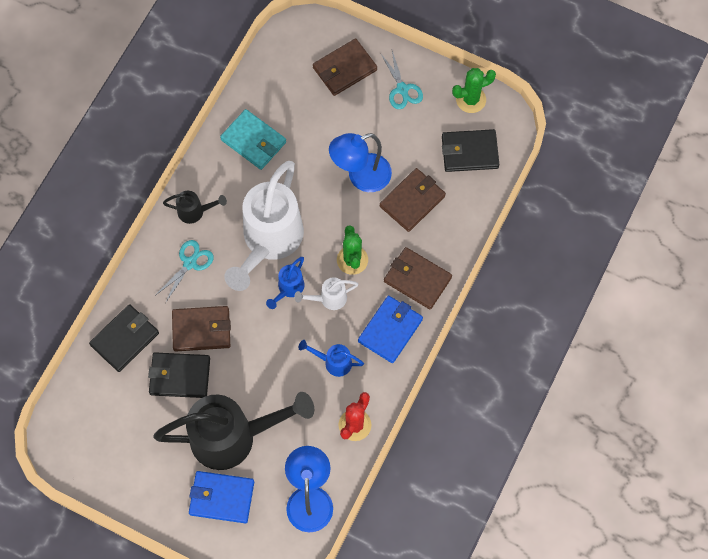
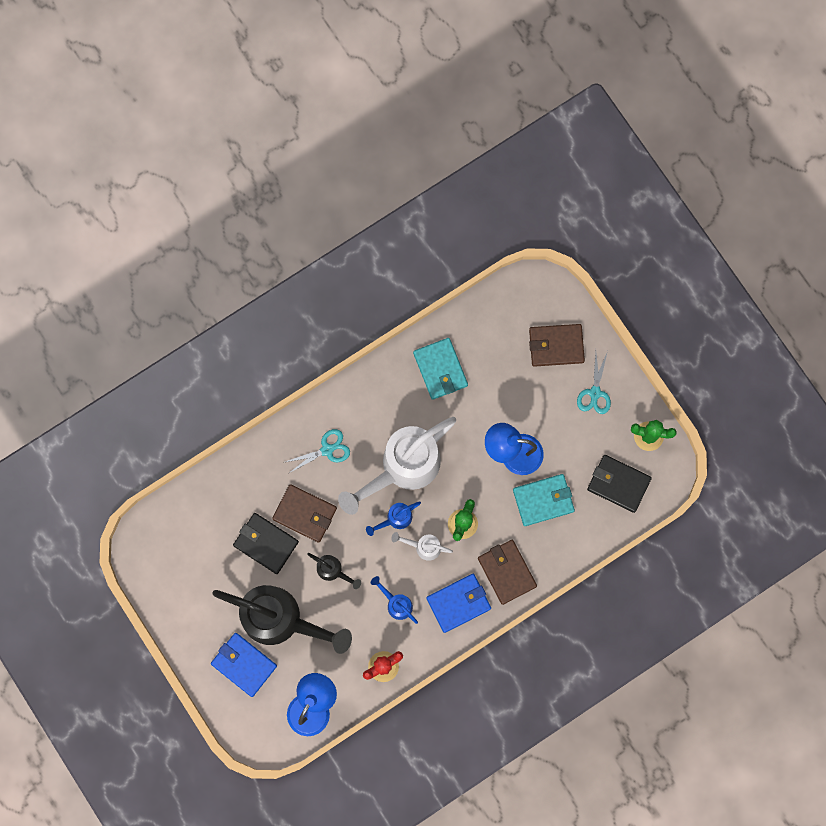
camera: 30 degrees right, 10 degrees up
black wallet [89,304,159,372] -> none
black watering can [163,191,227,224] -> black watering can moved to [307,553,361,589]
brown wallet [380,168,446,232] -> turquoise wallet [513,474,575,526]

